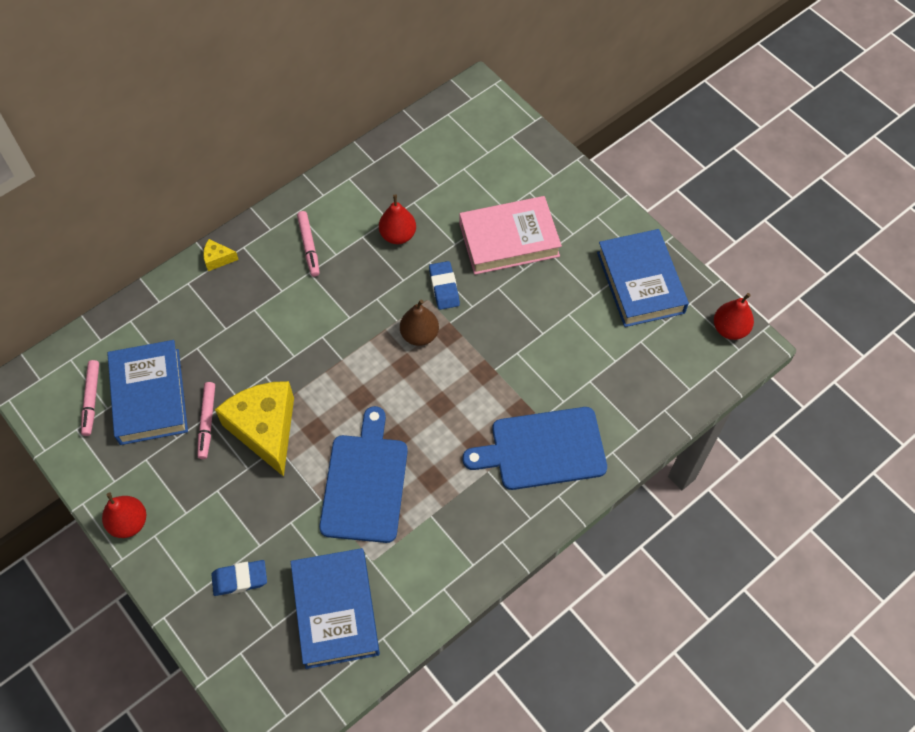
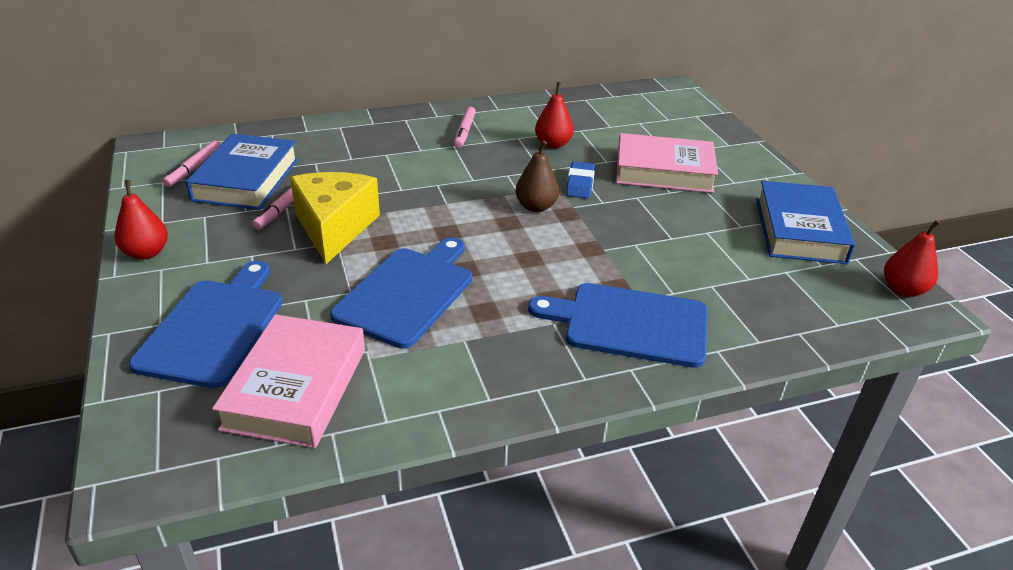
camera: 20 degrees right, 25 degrees down
yellow cheese [203,239,239,271] -> none
blue eraser [211,560,267,596] -> blue cutting board [129,261,283,388]
blue book [291,548,380,669] -> pink book [212,314,365,448]

